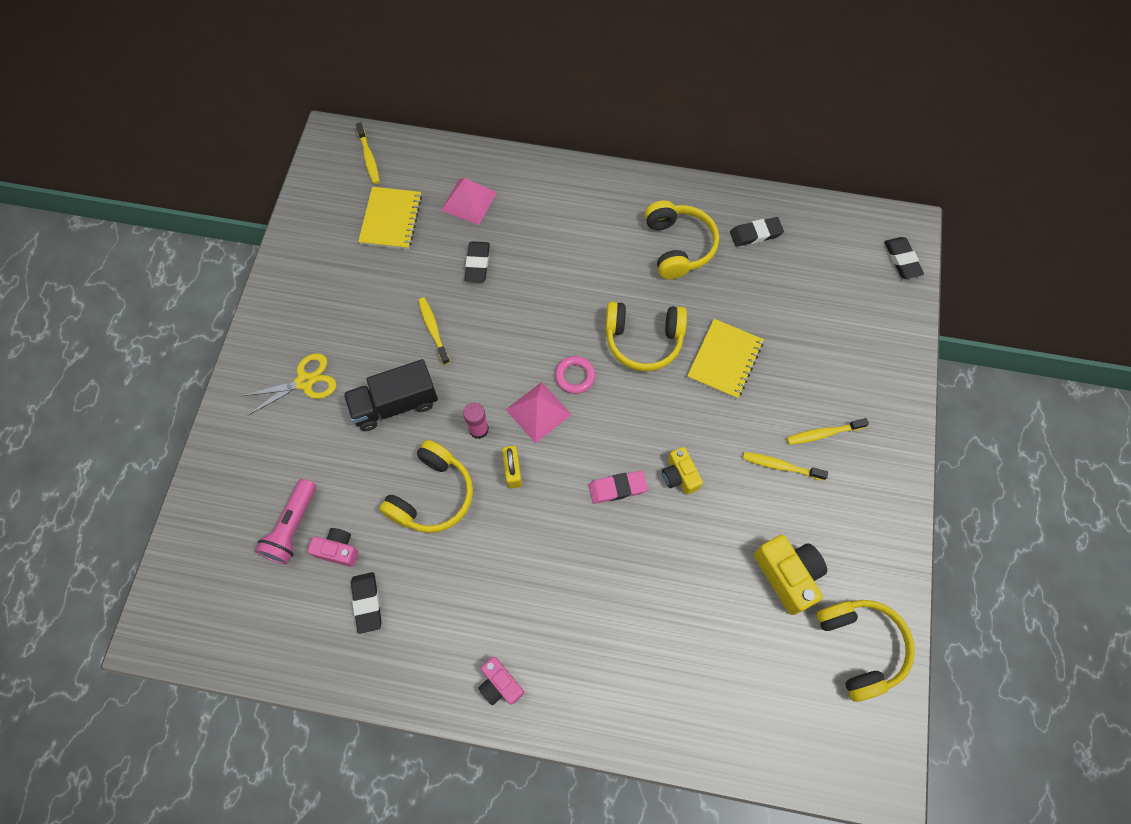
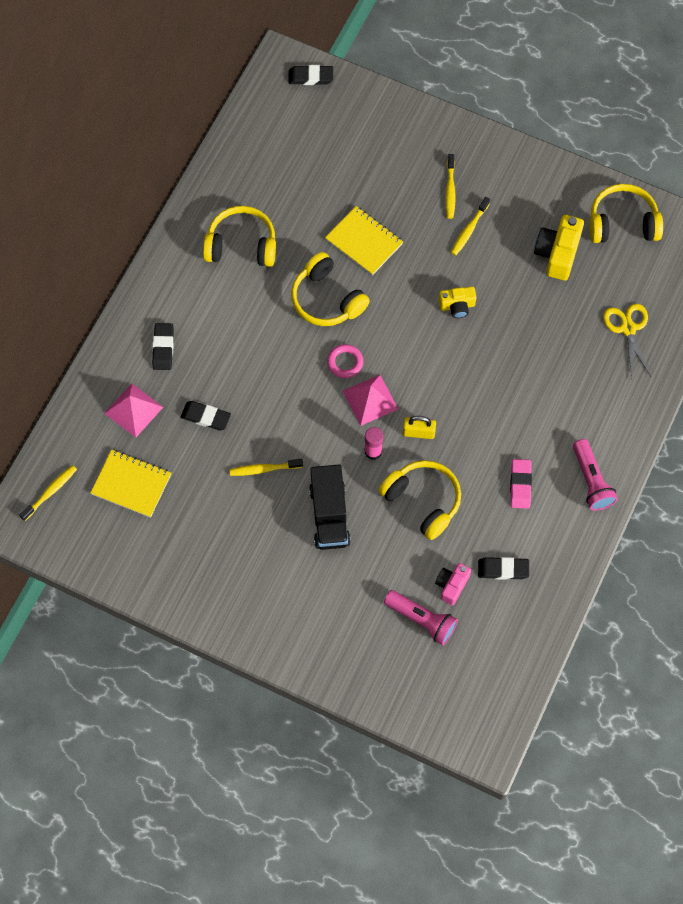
camera: 75 degrees left, 0 degrees up
yellow scissors [242,353,337,415] -> yellow scissors moved to [603,304,651,376]
yellow toothbrush [356,122,380,184] -> yellow toothbrush turned 45 degrees counterclockwise [19,465,77,521]
pink camera [478,657,524,705] -> pink flashlight [573,439,618,511]
pink eraser [588,470,648,504] -> pink eraser moved to [510,459,532,509]
yellow headphones [605,302,687,371] -> yellow headphones turned 120 degrees clockwise [291,252,370,326]
black eraser [730,217,784,247] -> black eraser moved to [152,323,174,370]
yellow camera [754,535,827,615] -> yellow camera turned 60 degrees counterclockwise [534,215,584,280]

